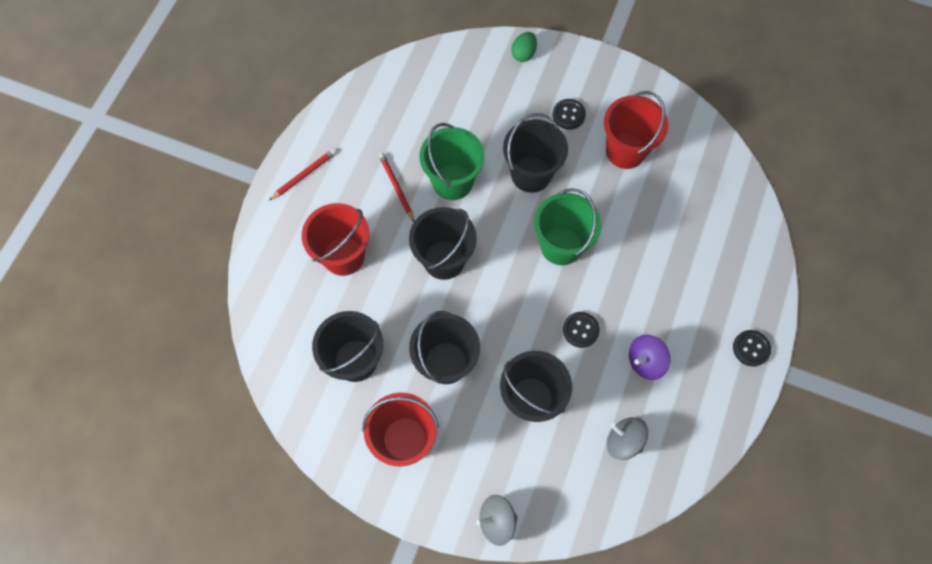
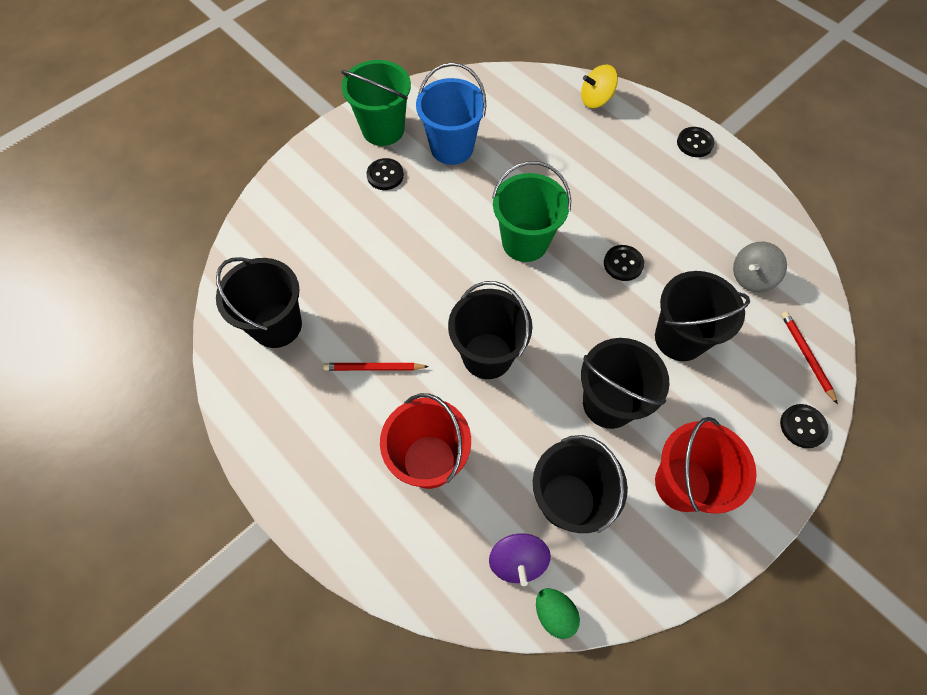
camera: 65 degrees left, 5 degrees down
red pencil [269,149,336,200] -> red pencil moved to [781,311,838,405]
green bucket [419,123,485,200] -> green bucket moved to [341,60,411,146]
grey spinning top [476,495,518,546] -> black button [780,404,829,448]
black bucket [503,113,568,193] -> black bucket moved to [216,257,302,348]
green egg [511,32,537,62] -> green egg moved to [536,588,580,639]
red bucket [604,91,668,169] -> blue bucket [416,62,486,165]
purple spinning top [629,335,670,380] -> purple spinning top moved to [489,533,551,586]
none -> yellow spinning top [581,65,618,108]

